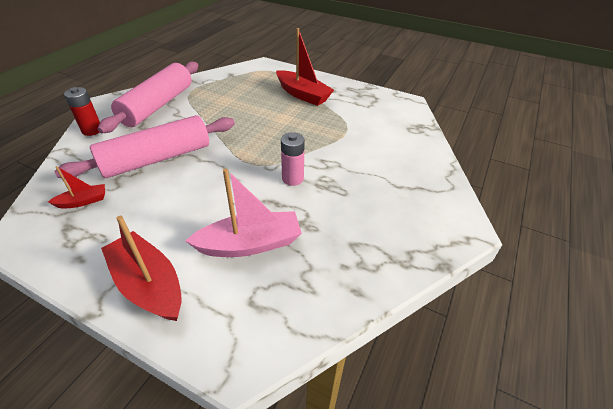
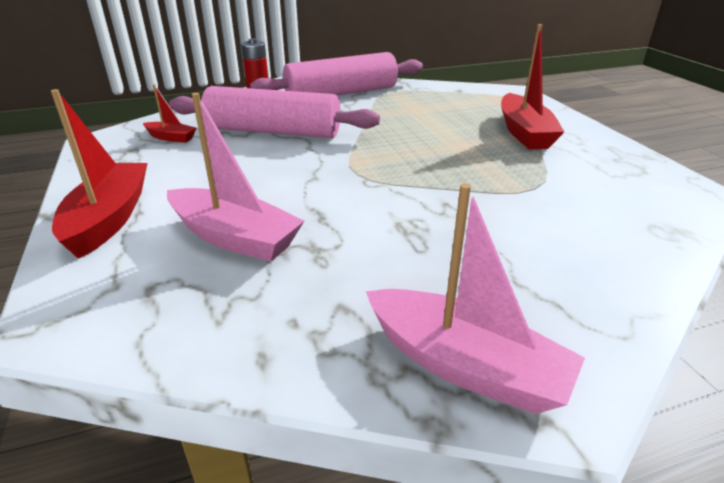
camera: 45 degrees right, 10 degrees down
pink battery [281,132,305,186] -> none
none -> pink boat [366,183,585,414]

